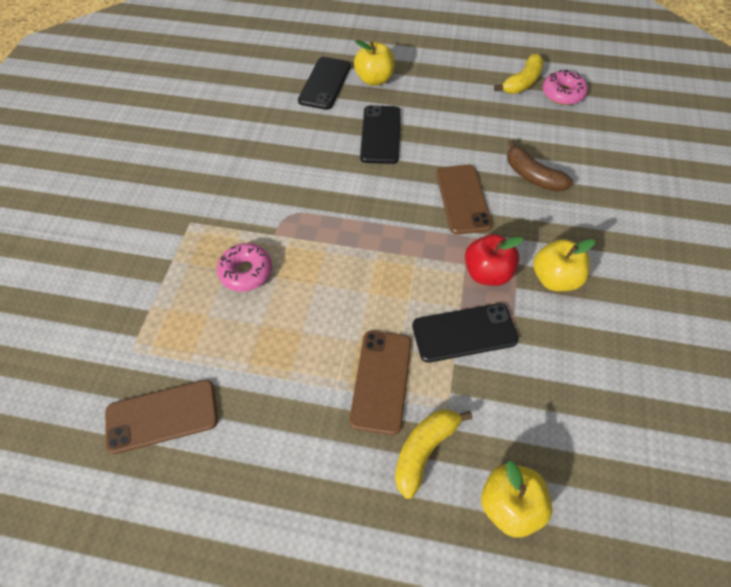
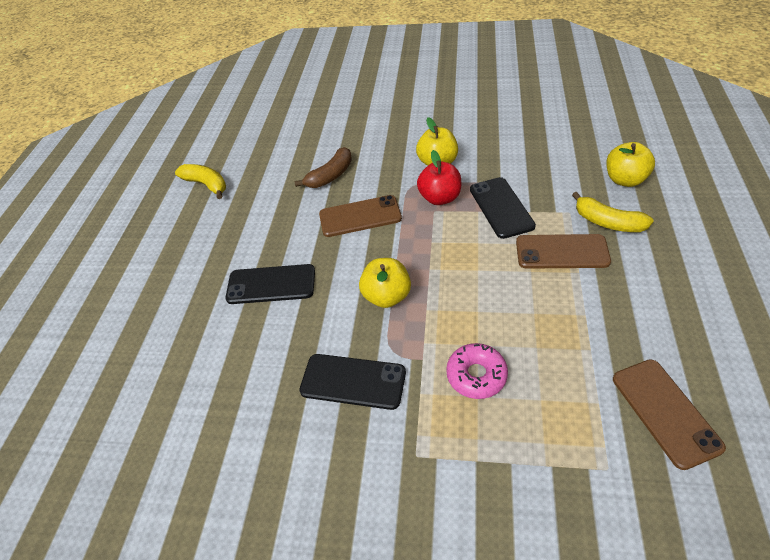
camera: 90 degrees left, 10 degrees down
black phone [298,57,351,110] -> black phone moved to [299,354,406,410]
yellow apple [354,40,395,86] -> yellow apple moved to [359,258,411,308]
pink donut [543,70,588,105] -> none

